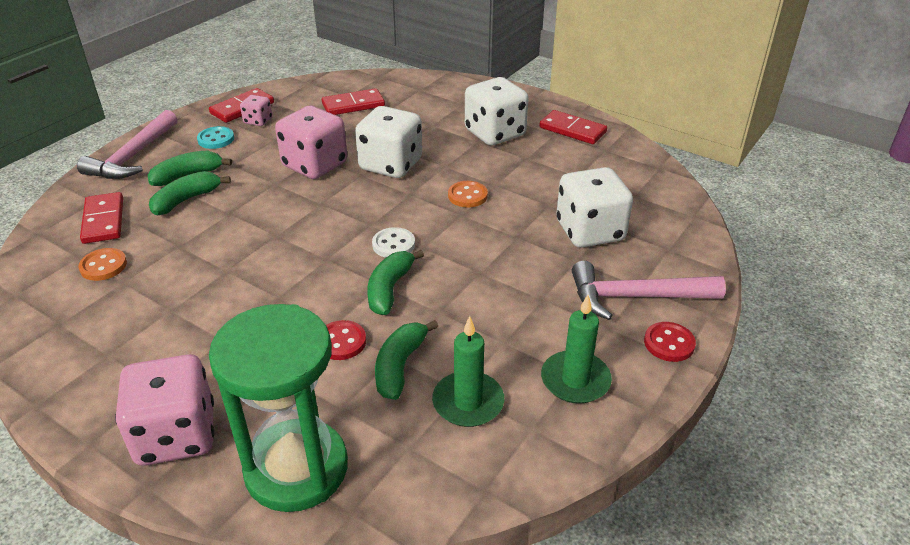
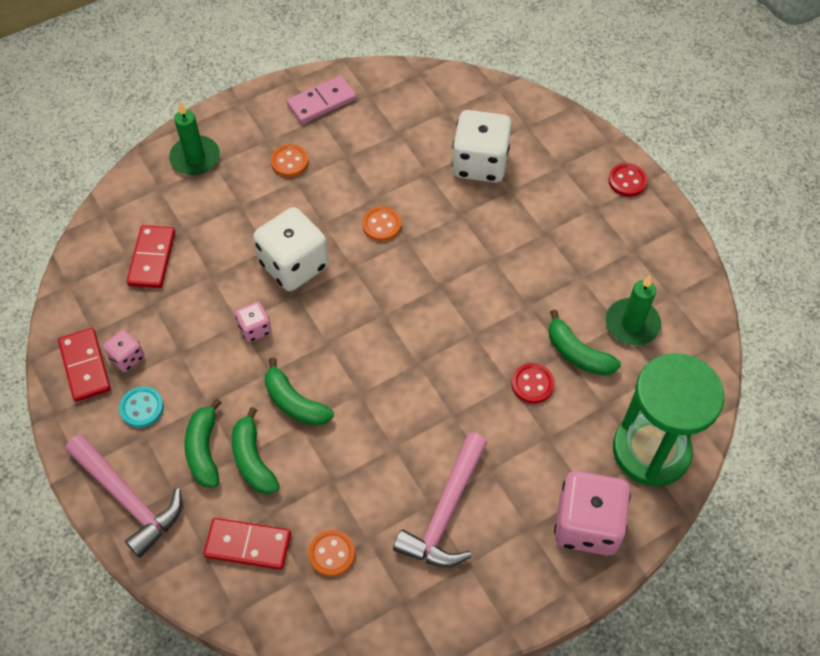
camera: 65 degrees left, 20 degrees up
pink dice [275,106,347,179] -> pink dice [235,302,272,342], size x0.49
green banana [367,250,424,315] -> green banana moved to [264,358,334,426]
white button [372,227,415,258] -> none
white dice [465,77,529,145] -> orange button [271,144,309,177]
red domino [539,110,607,144] -> pink domino [287,76,356,124]
green candle [541,295,612,404] -> green candle moved to [169,102,220,175]
pink hammer [572,261,726,320] -> pink hammer moved to [393,433,487,567]

